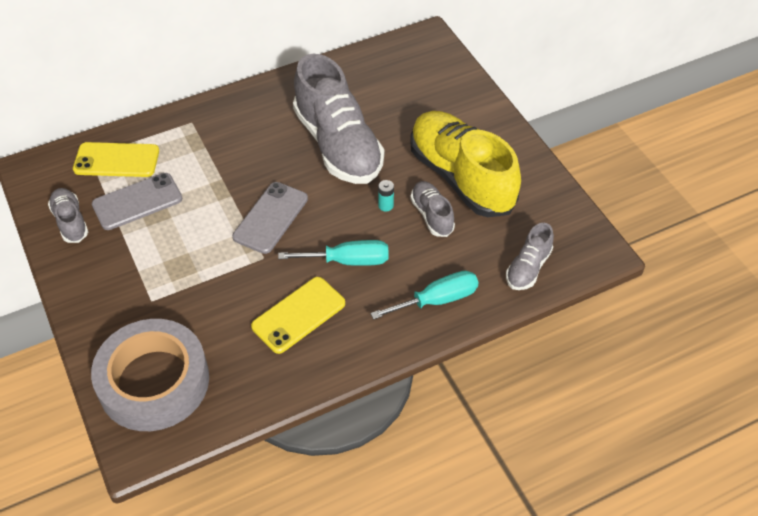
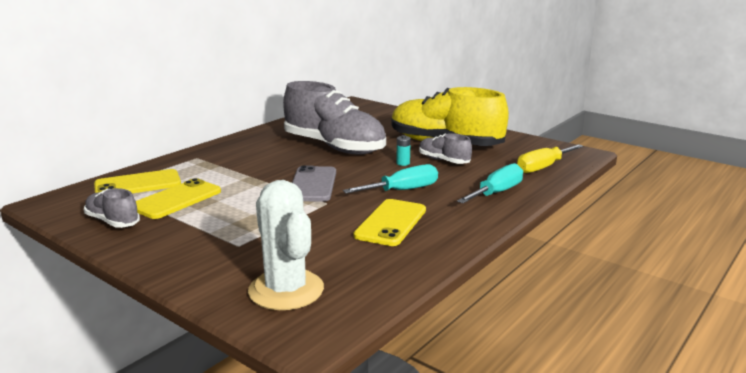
camera: 25 degrees left, 30 degrees down
grey tape [91,319,209,431] -> white cactus [248,180,324,310]
grey phone [92,173,182,230] -> yellow phone [136,178,221,219]
grey shoe [506,223,554,290] -> yellow screwdriver [517,144,584,173]

